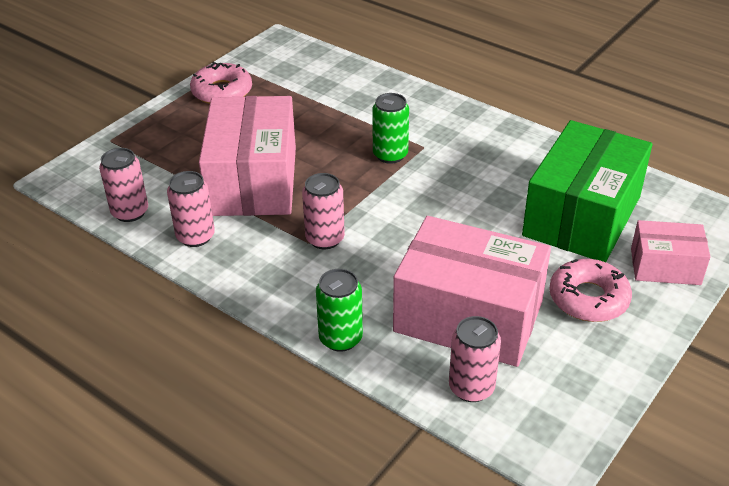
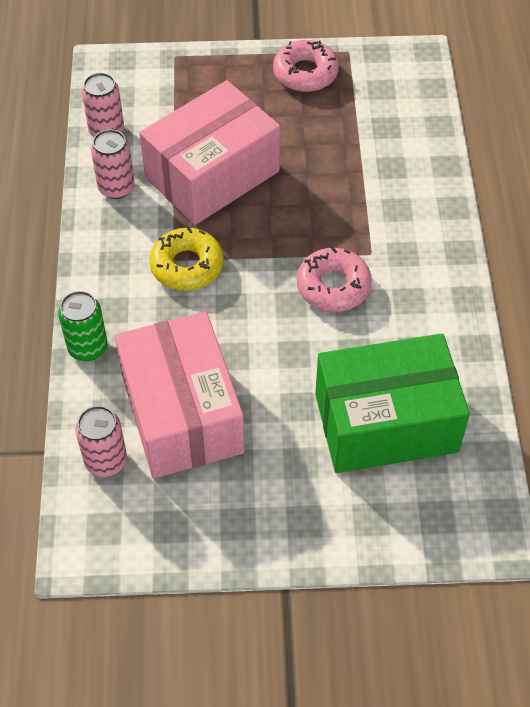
camera: 50 degrees right, 15 degrees up
pink can [302,173,345,249] -> yellow donut [149,226,224,291]
green can [372,93,409,164] -> none
pink donut [549,259,632,322] -> pink donut moved to [297,246,372,312]
pink box [631,220,711,285] -> none

